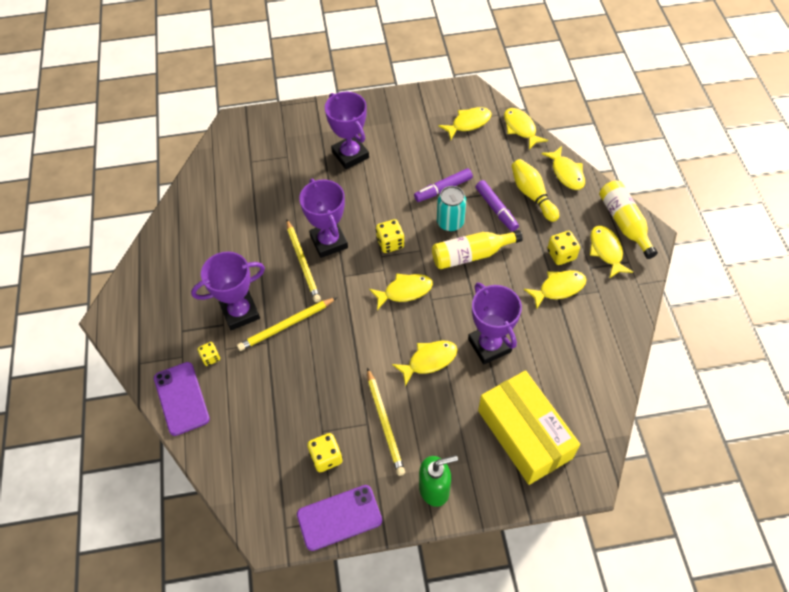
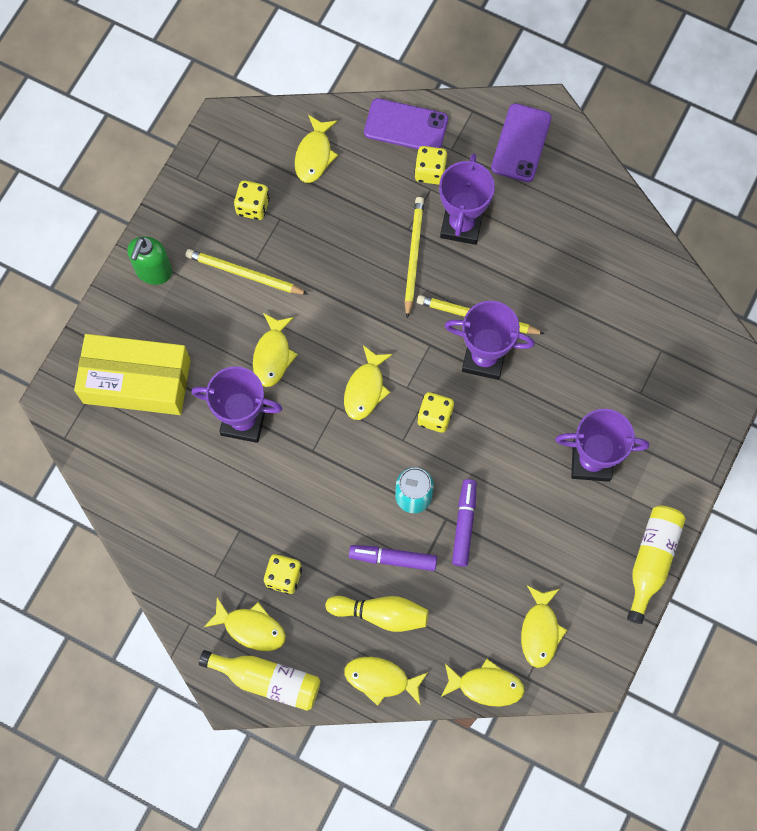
camera: 125 degrees right, 15 degrees up
yellow dice [198,342,220,366] -> yellow dice [414,146,447,185], size x1.53
purple phone [297,485,382,551] -> purple phone moved to [491,103,552,182]
yellow bottle [432,230,523,269] -> yellow bottle moved to [627,505,686,624]
yellow fish [524,270,587,309] -> yellow fish moved to [295,115,338,183]

